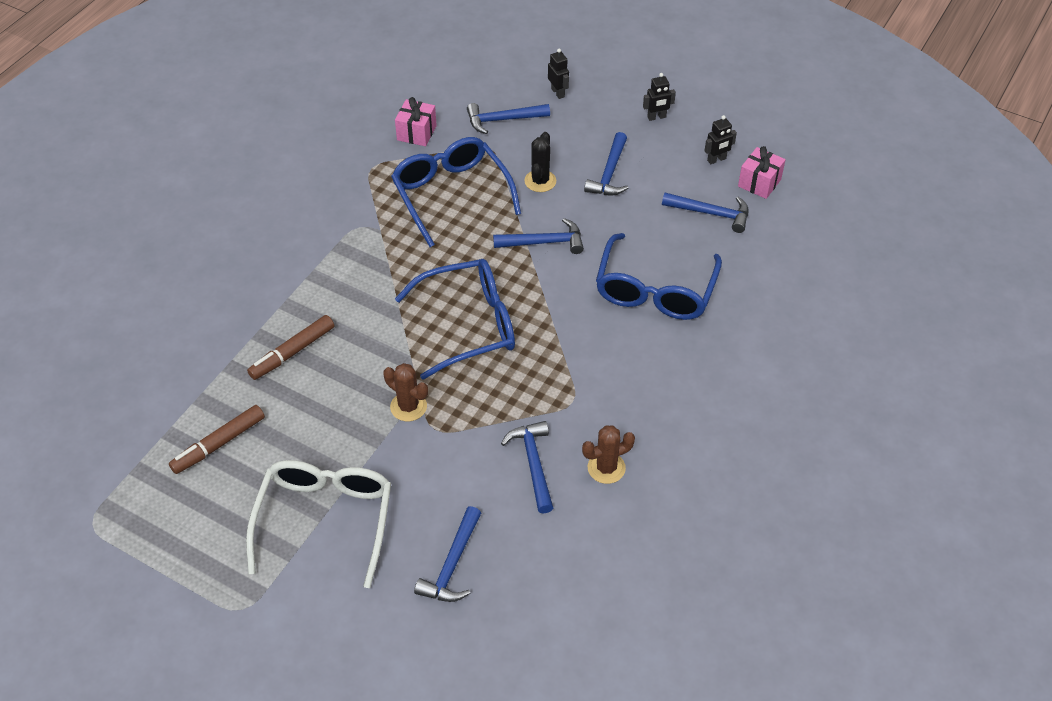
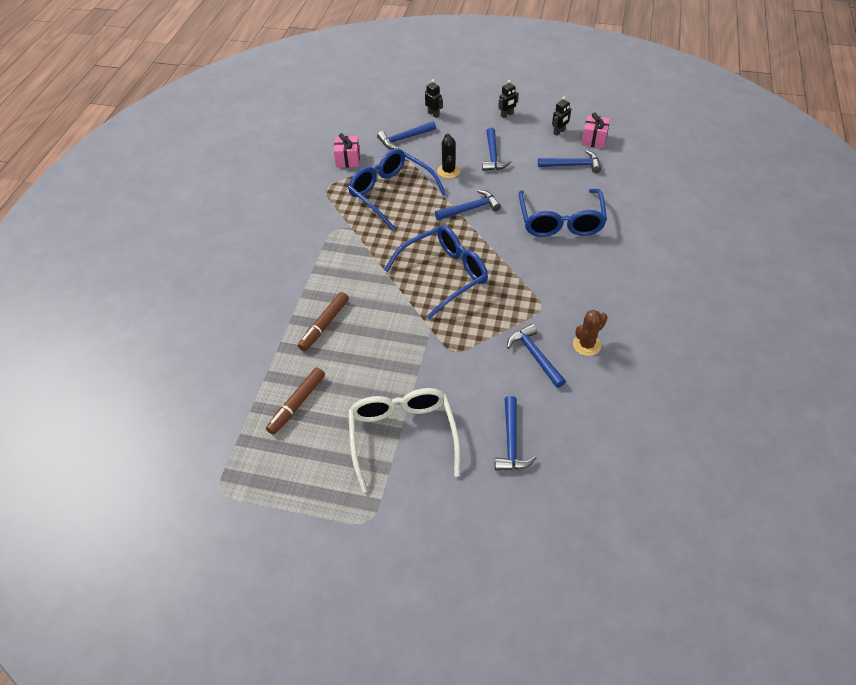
camera: 15 degrees left, 0 degrees up
brown cactus [383,363,428,421] -> none

